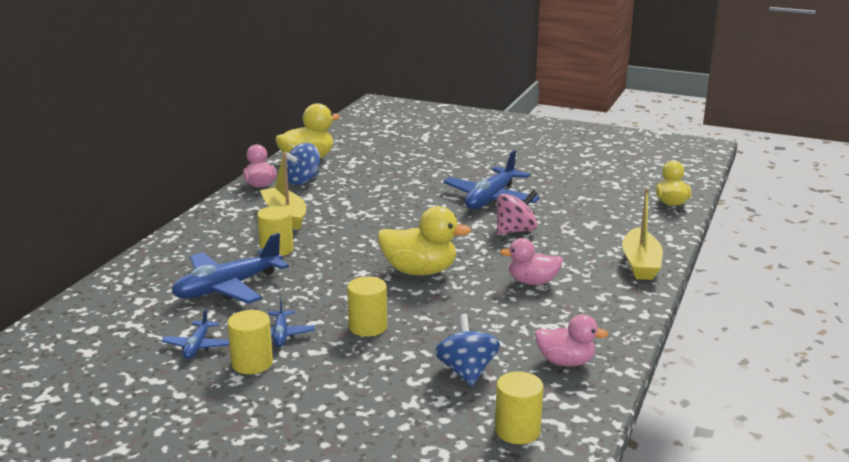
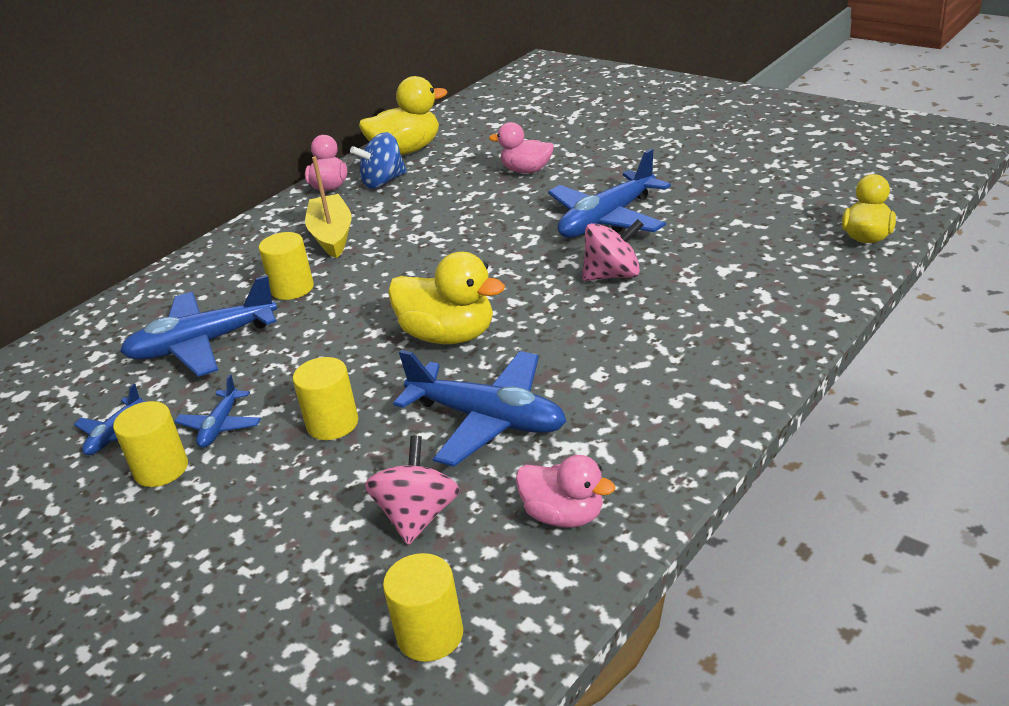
camera: 20 degrees right, 10 degrees up
blue spinning top [435,314,500,386] -> pink spinning top [365,436,460,545]
pink duck [500,238,563,285] -> pink duck moved to [489,122,554,173]
yellow boat [622,188,663,280] -> none
none -> blue plane [393,350,566,467]

